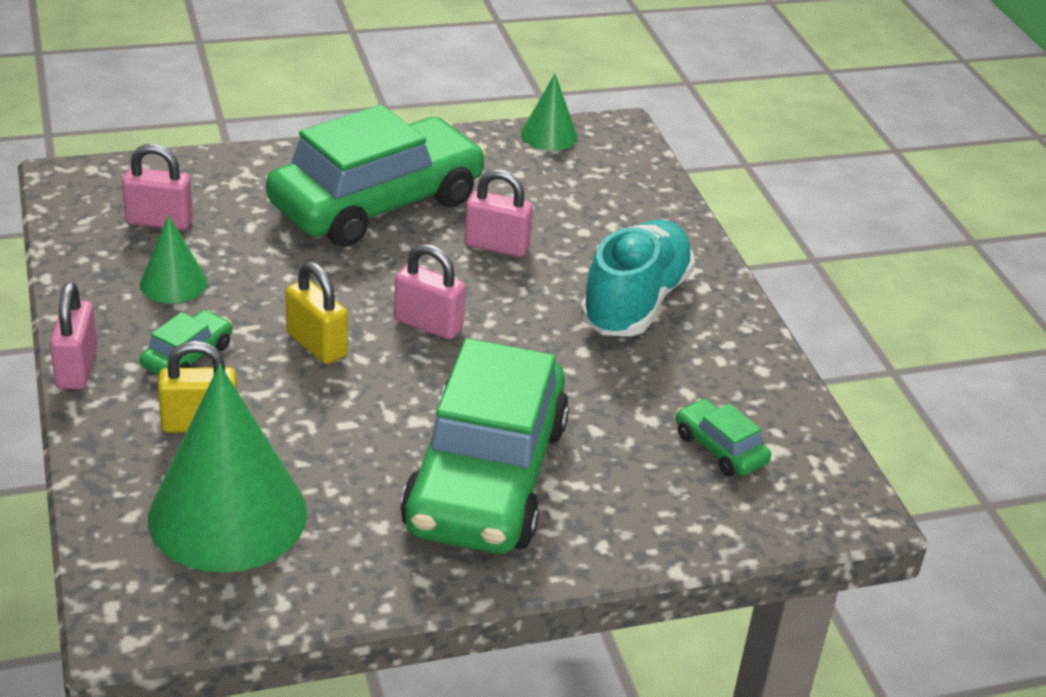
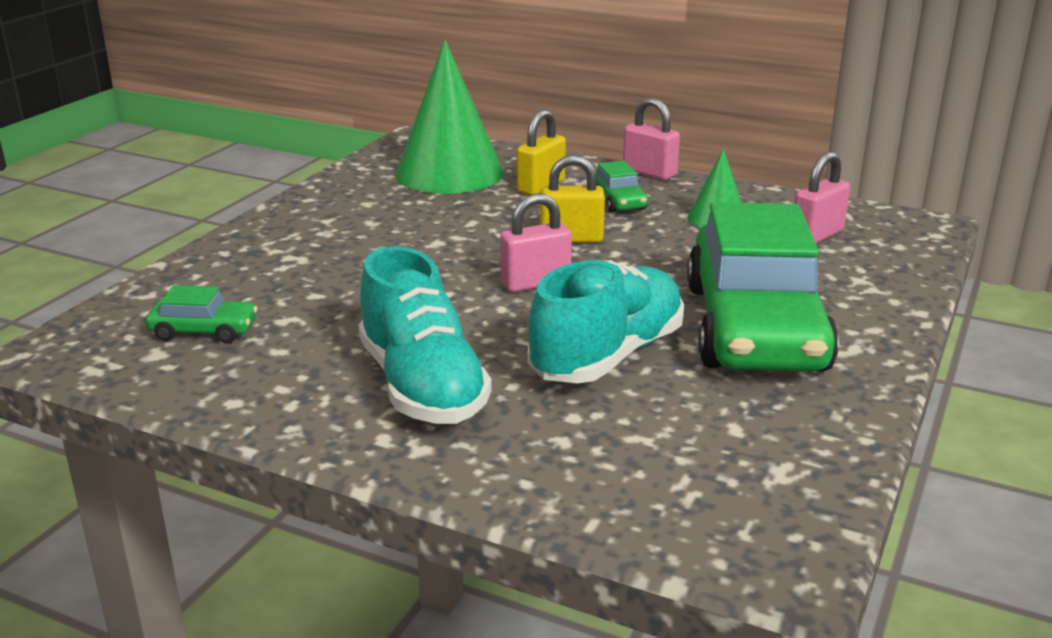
camera: 135 degrees right, 10 degrees down
green car [400,338,569,554] -> none
pink padlock [464,169,533,257] -> turquoise shoe [528,260,684,384]
green cone [521,74,577,151] -> none

